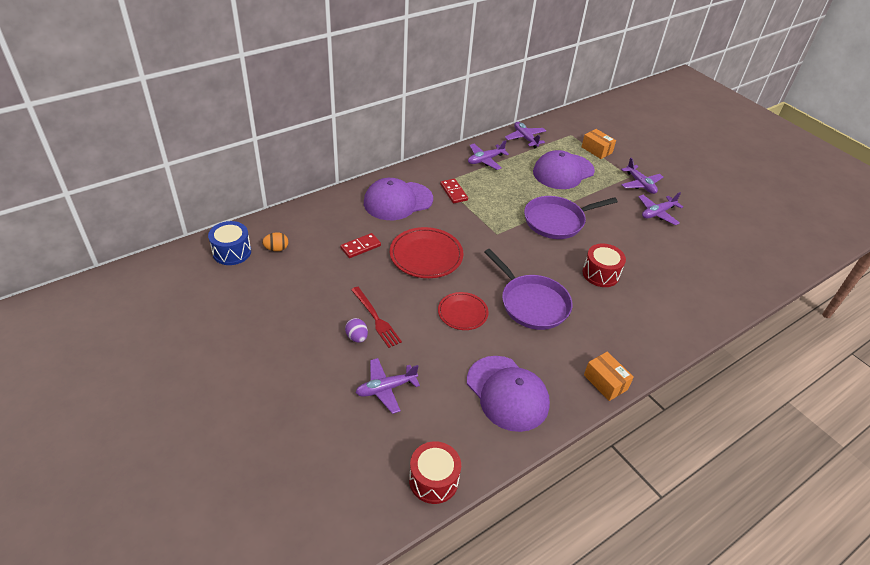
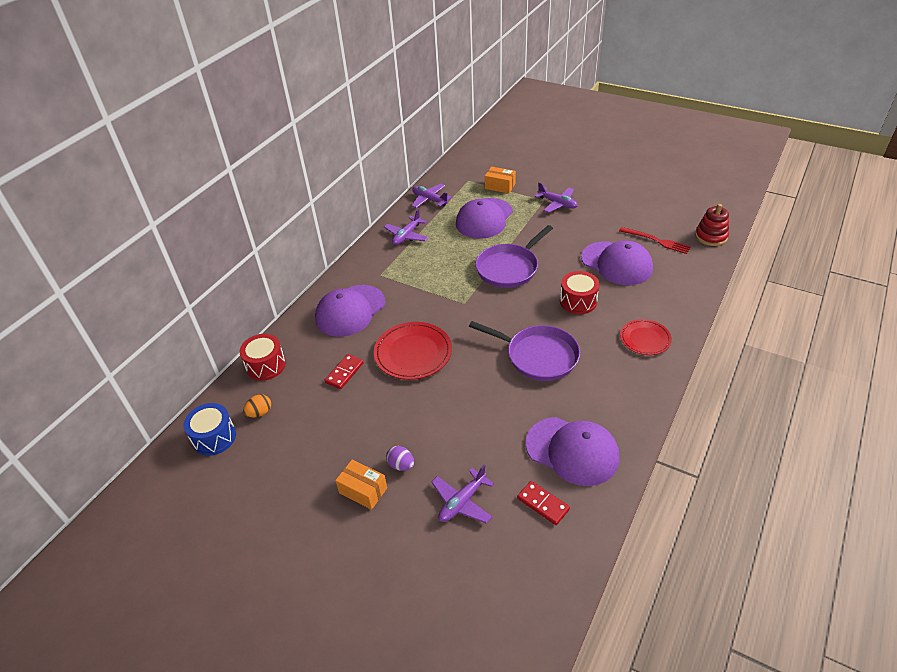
camera: 20 degrees left, 0 degrees up
red fork [351,287,402,348] -> red fork moved to [619,227,691,254]
red drum [409,441,461,504] -> red drum moved to [239,334,286,381]
red plate [438,292,489,330] -> red plate moved to [620,319,672,355]
red domino [440,179,468,203] -> red domino moved to [517,481,570,525]
orange box [584,352,634,401] -> orange box moved to [335,460,387,510]
purple plane [638,192,683,225] -> none
none -> purple cap [581,241,653,285]
none -> red stacking toy [695,204,729,246]

